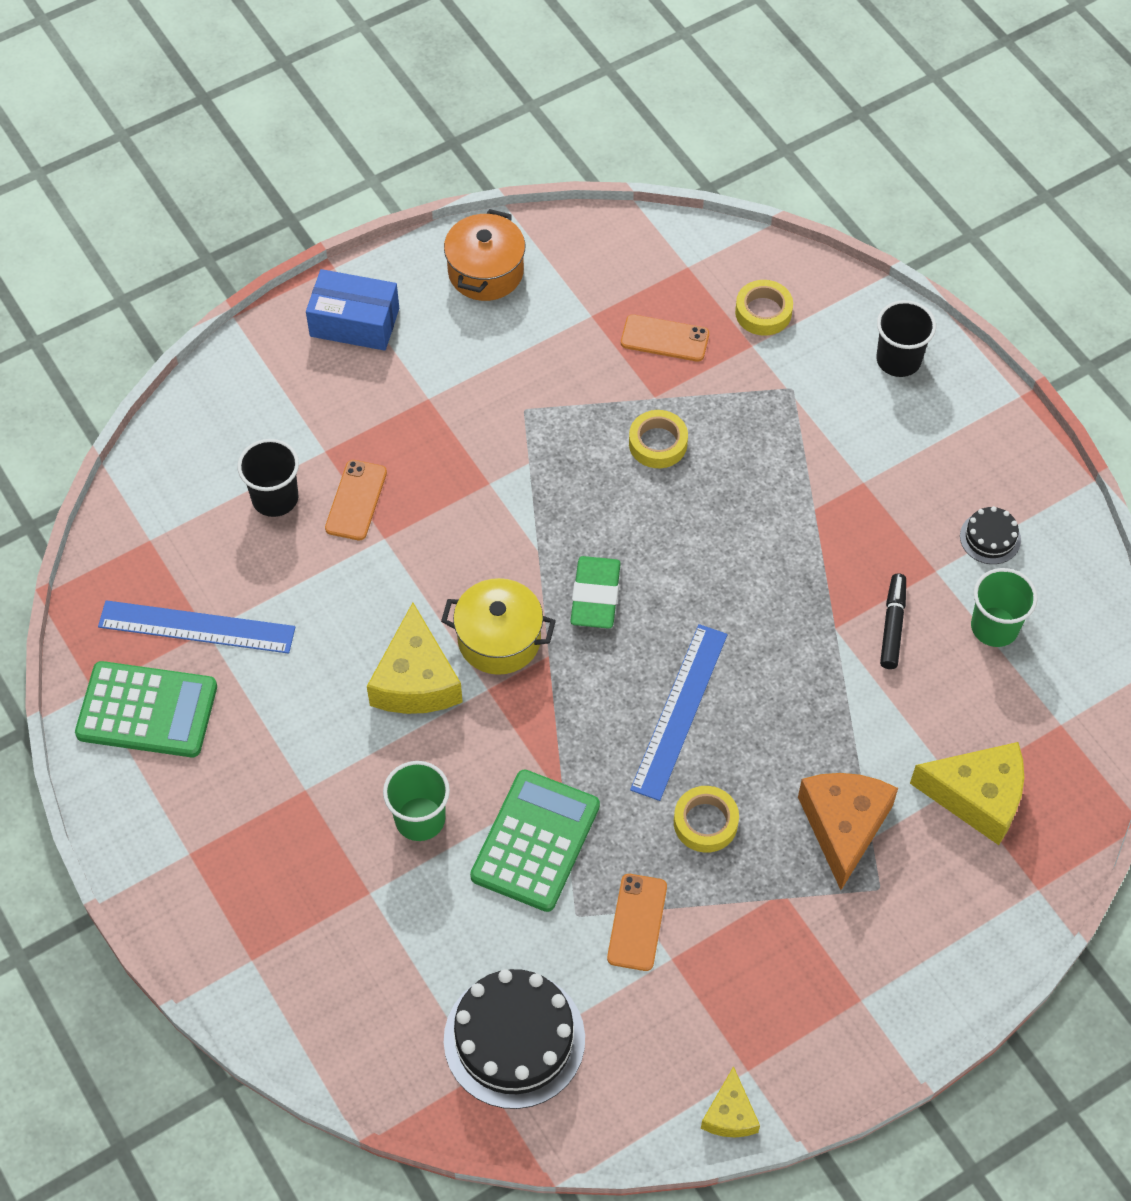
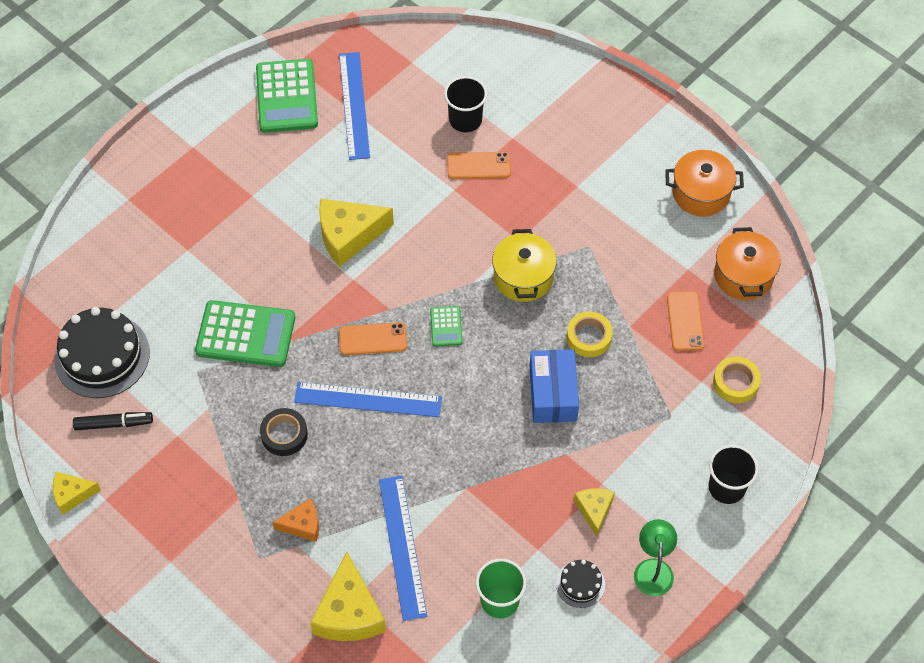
camera: 75 degrees right, 0 degrees up
blue box [306,269,399,351] -> blue box moved to [530,349,579,423]
green cup [383,761,450,841] -> none
yellow pot [441,578,556,675] -> yellow pot moved to [492,229,557,302]
green eraser [570,556,621,629] -> green calculator [430,306,462,347]
orange phone [607,874,667,971] -> orange phone moved to [339,322,407,355]
yellow tape [674,786,739,853] -> black tape [260,408,308,456]
orange cheese [798,773,898,890] -> orange cheese [272,498,319,542], size x0.56
black marker [880,573,906,669] -> black marker moved to [73,412,153,430]
none -> blue ruler [379,476,427,621]
none -> yellow cheese [574,488,615,537]
none -> green lamp [634,519,677,596]
none -> orange pot [714,227,781,300]

